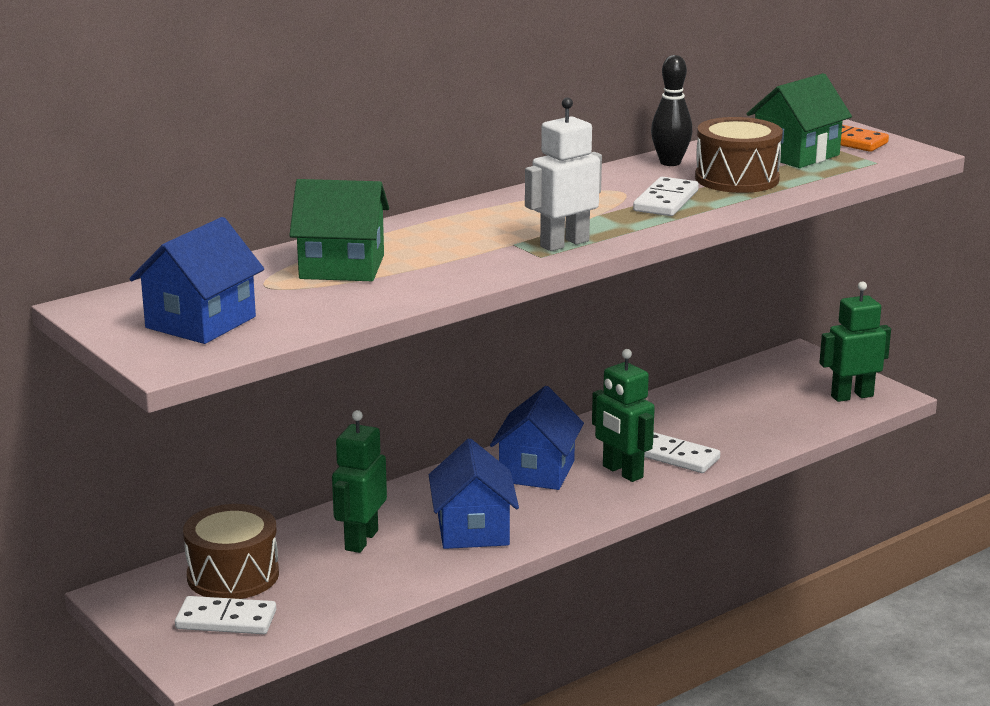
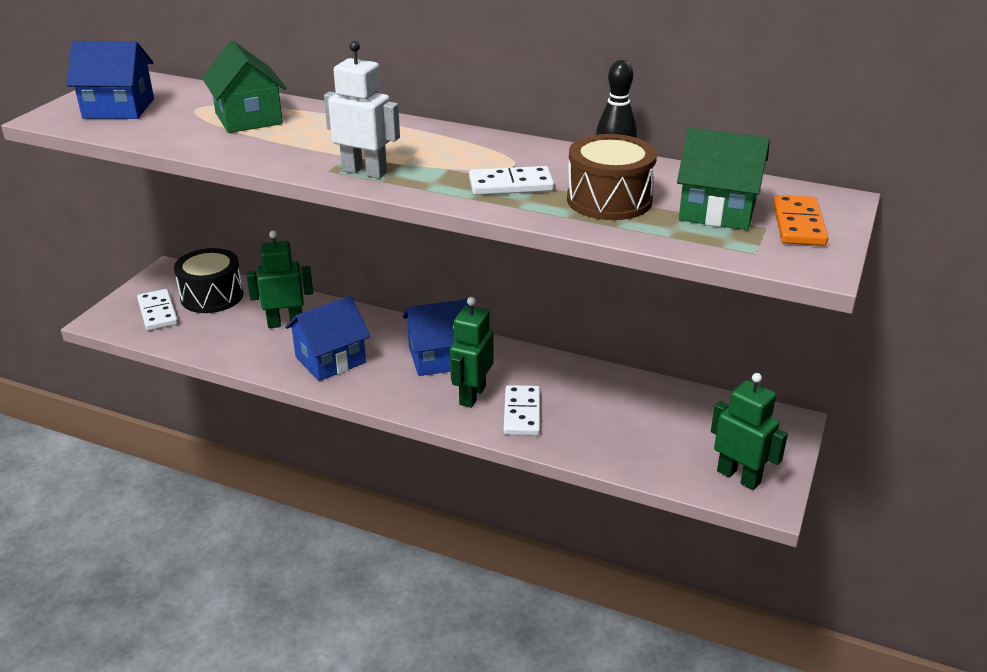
camera: 60 degrees right, 10 degrees up
brown drum [183,504,279,599] -> black drum [174,248,244,313]

